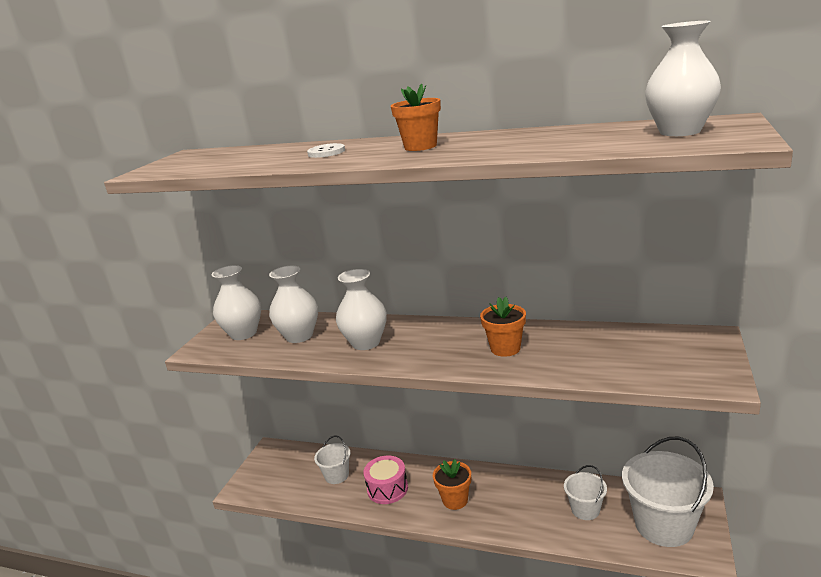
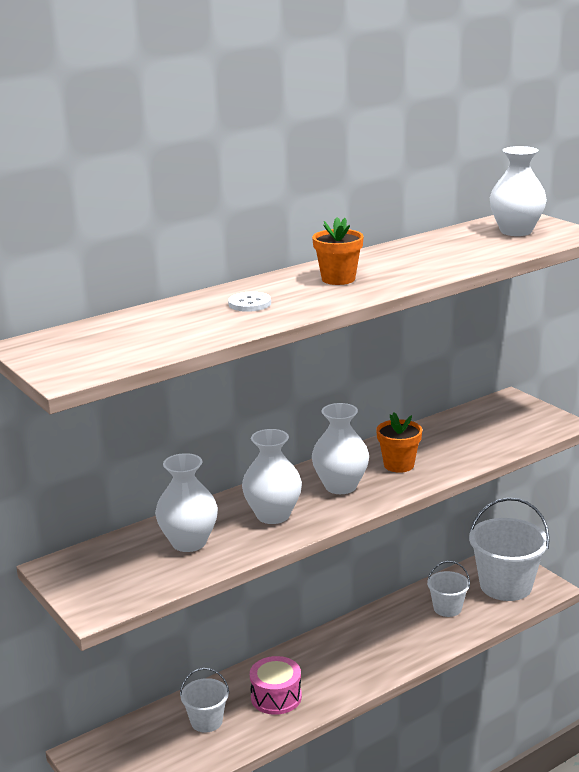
camera: 55 degrees left, 0 degrees up
white vase [212,265,261,340] -> white vase moved to [312,403,369,494]
orange flower pot [433,459,471,510] -> none

